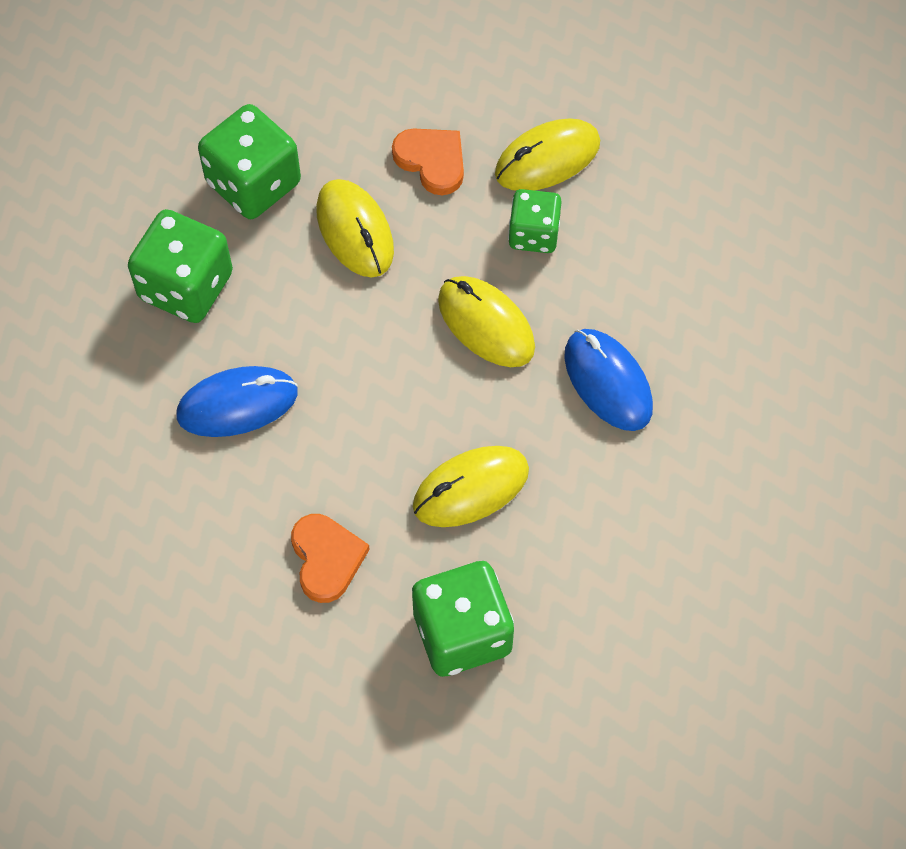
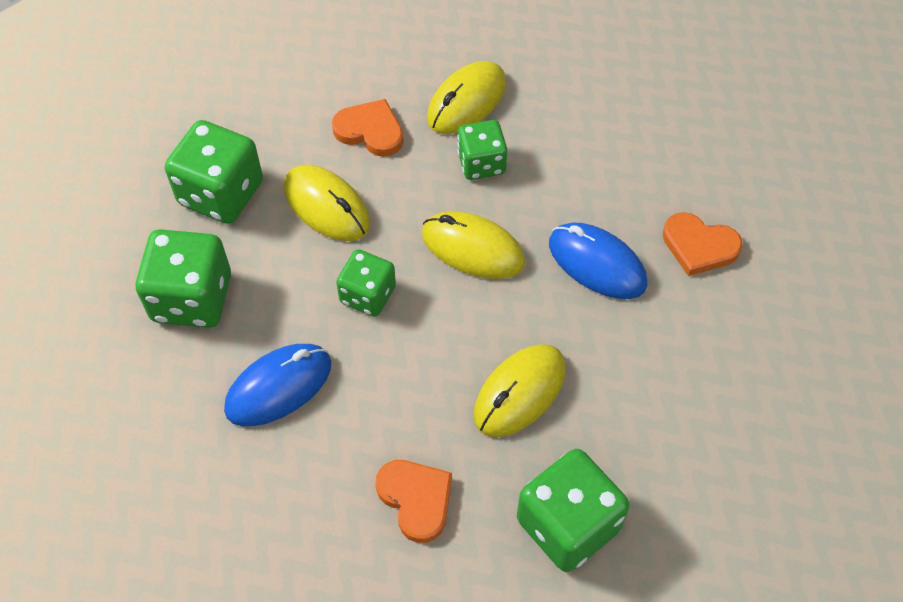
camera: 20 degrees left, 5 degrees down
none -> green dice [336,249,396,317]
none -> orange heart [663,212,743,276]

